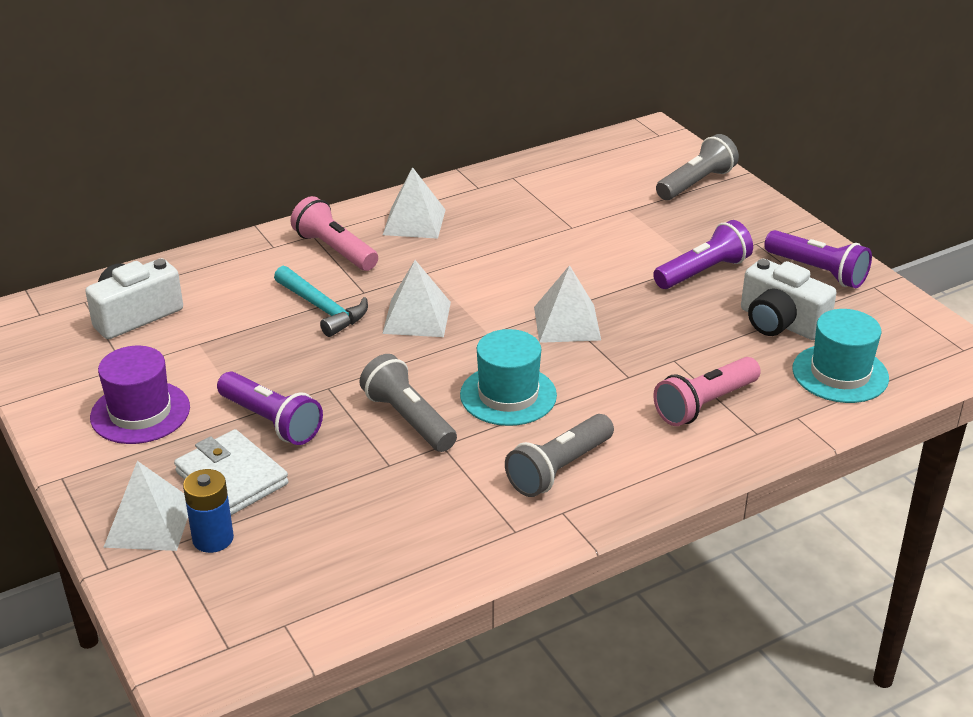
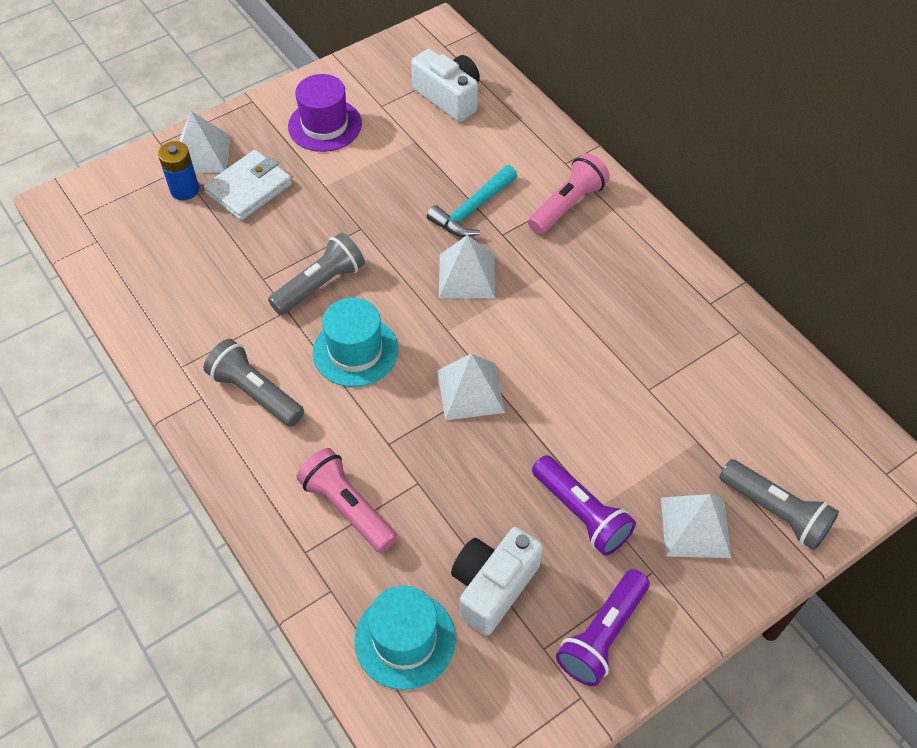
camera: 85 degrees right, 20 degrees up
purple flashlight [217,372,323,445] -> none
white pyramid [383,167,445,239] -> white pyramid moved to [661,494,731,558]

